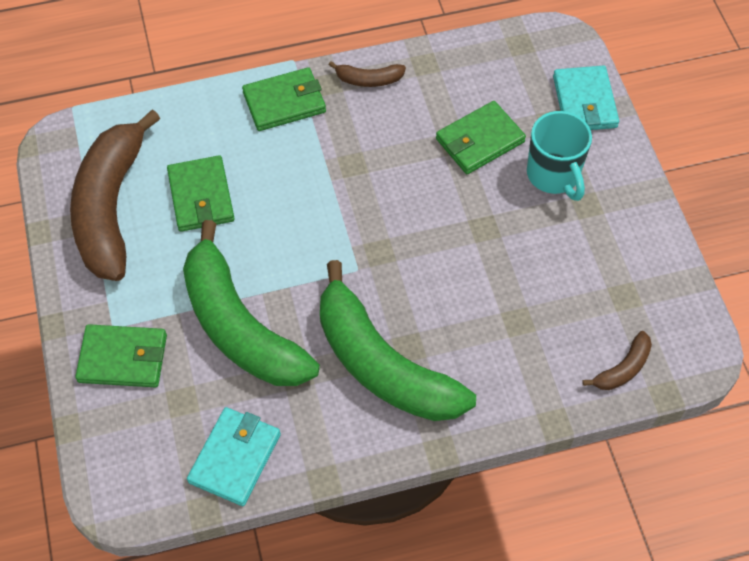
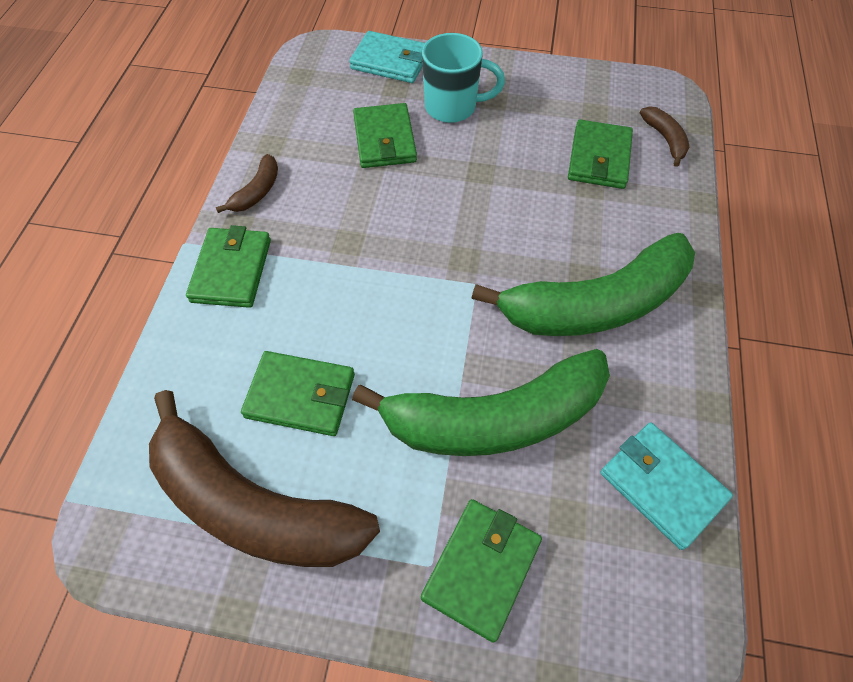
camera: 65 degrees left, 0 degrees up
none -> green wallet [568,119,633,189]

